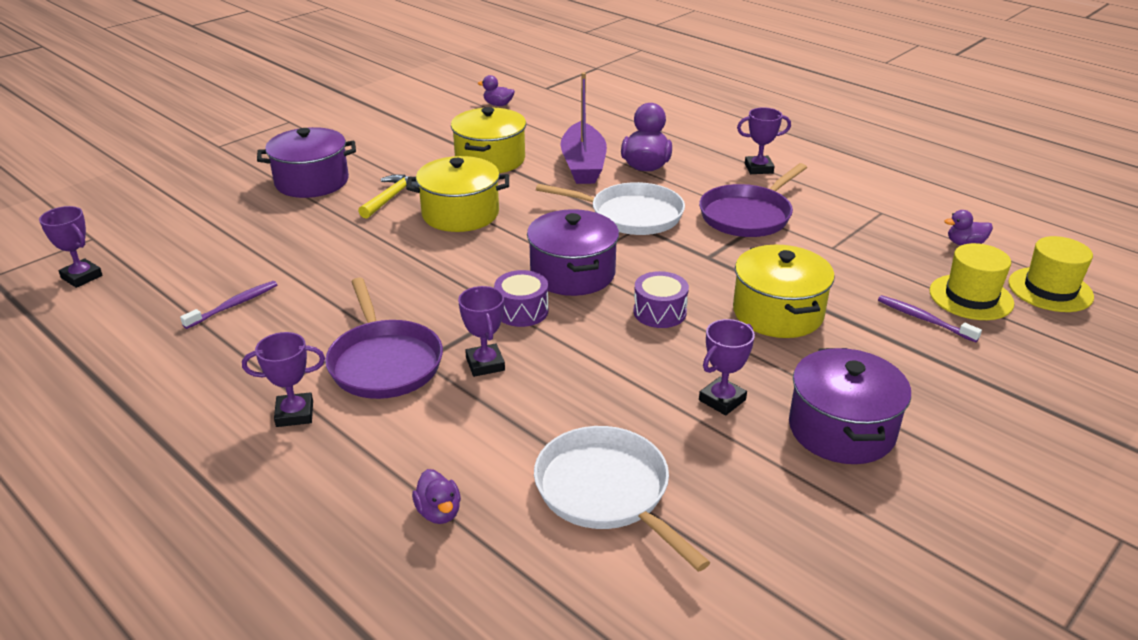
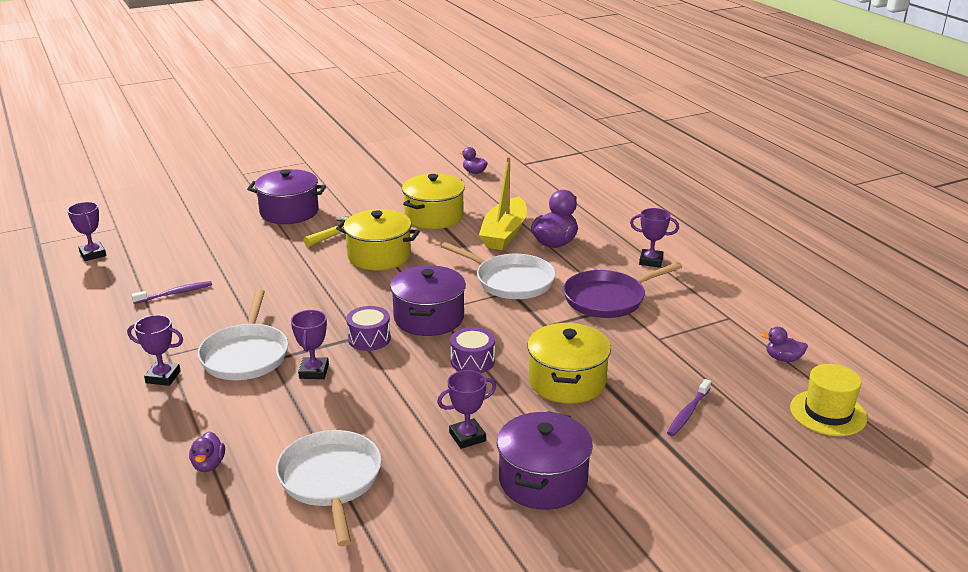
camera: 20 degrees right, 5 degrees down
purple pan [325,277,443,399] -> white pan [198,289,288,380]
purple boat [560,72,607,184] -> yellow boat [479,157,527,250]
purple toothbrush [878,295,982,342] -> purple toothbrush turned 120 degrees counterclockwise [667,379,711,436]
yellow hat [929,243,1014,320] -> none

